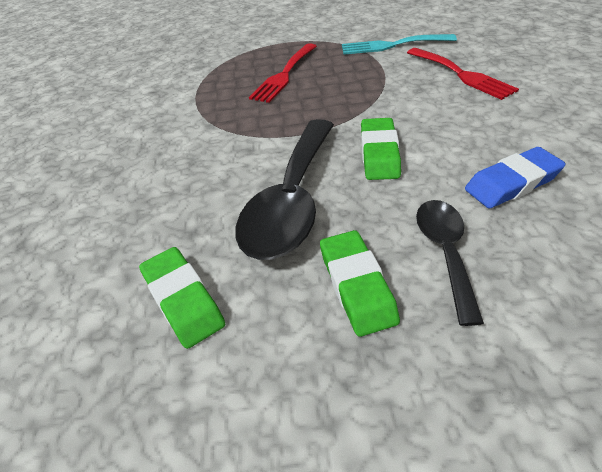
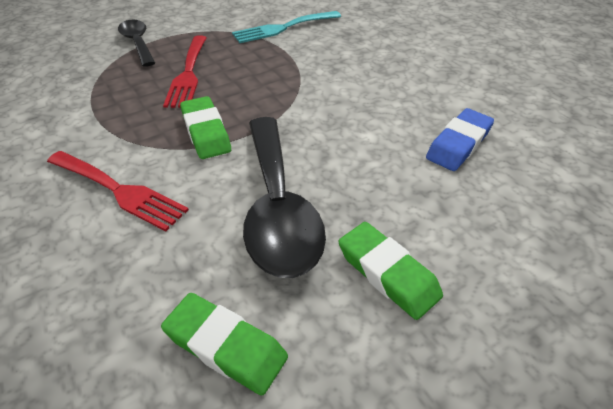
camera: 30 degrees left, 0 degrees up
green eraser [361,118,401,180] -> green eraser moved to [180,96,231,159]
red fork [407,48,519,100] -> red fork moved to [47,151,189,232]
black spoon [416,200,484,326] -> black spoon moved to [118,20,155,67]

